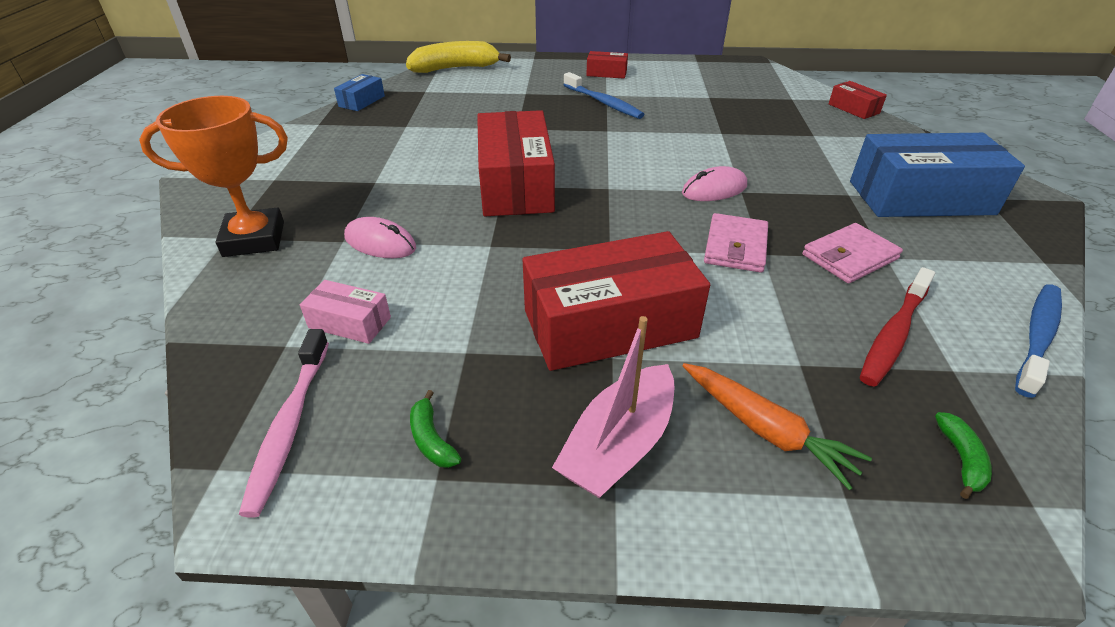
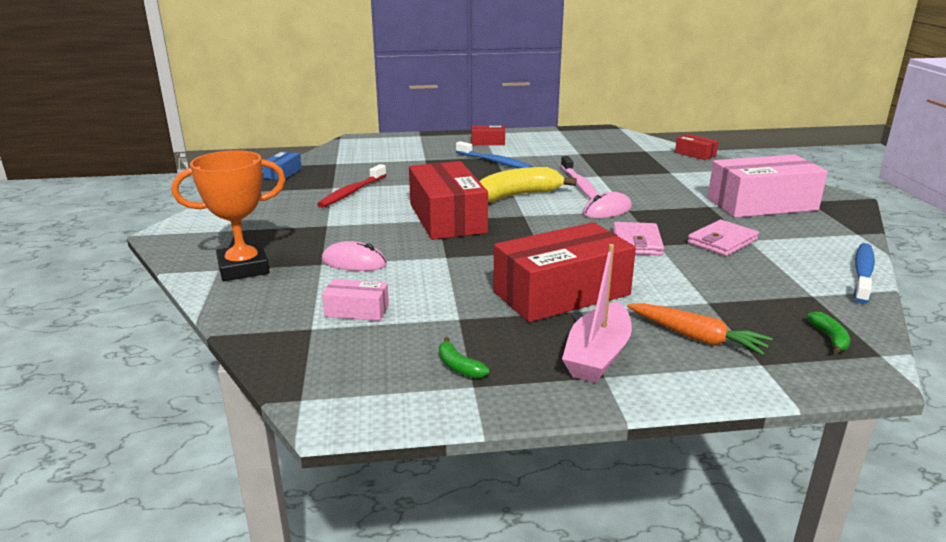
camera: 10 degrees left, 15 degrees down
pink toothbrush [239,329,329,518] -> pink toothbrush moved to [561,156,598,199]
yellow banana [406,41,511,73] -> yellow banana moved to [479,167,576,202]
blue box [850,133,1025,217] -> pink box [708,154,828,218]
red toothbrush [860,267,935,387] -> red toothbrush moved to [317,164,386,208]

